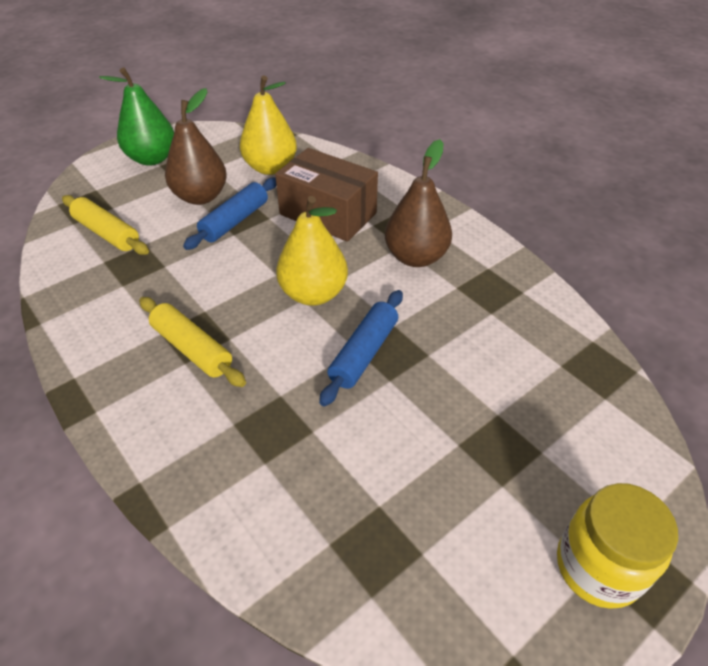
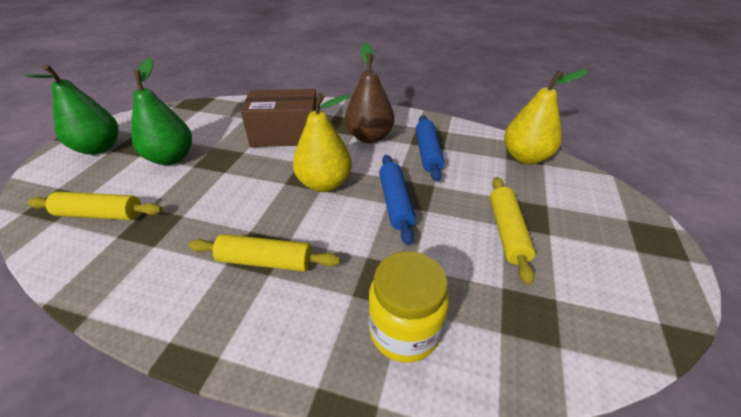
camera: 35 degrees left, 5 degrees down
brown pear [165,88,227,205] -> green pear [131,58,192,165]
blue rolling pin [183,178,276,250] -> blue rolling pin moved to [416,115,444,182]
yellow pear [240,75,297,175] -> yellow pear moved to [504,70,589,164]
yellow jar [557,483,678,609] -> yellow jar moved to [368,251,449,363]
none -> yellow rolling pin [490,177,535,285]

